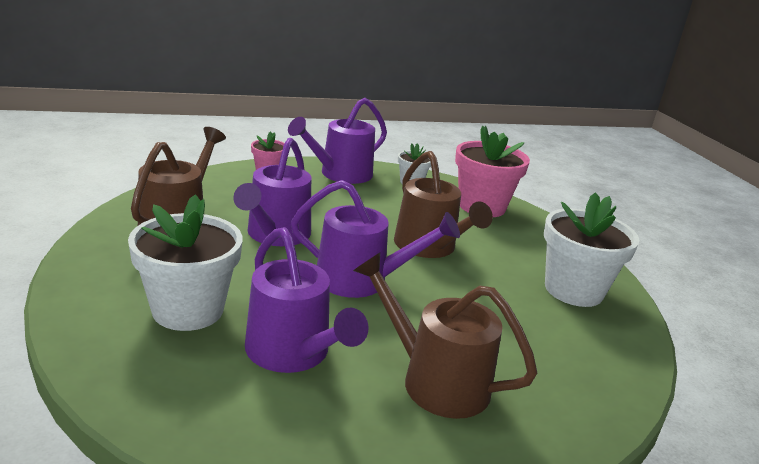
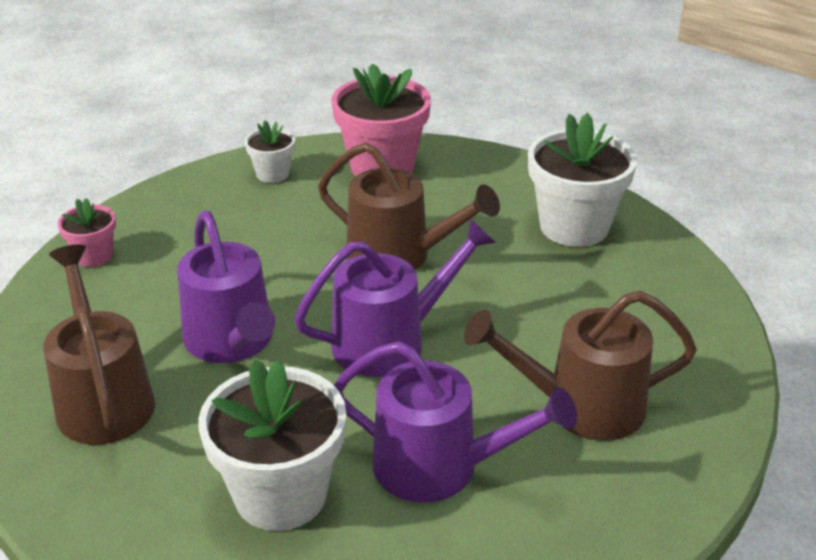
camera: 35 degrees left, 10 degrees up
purple watering can [288,98,387,184] -> none

